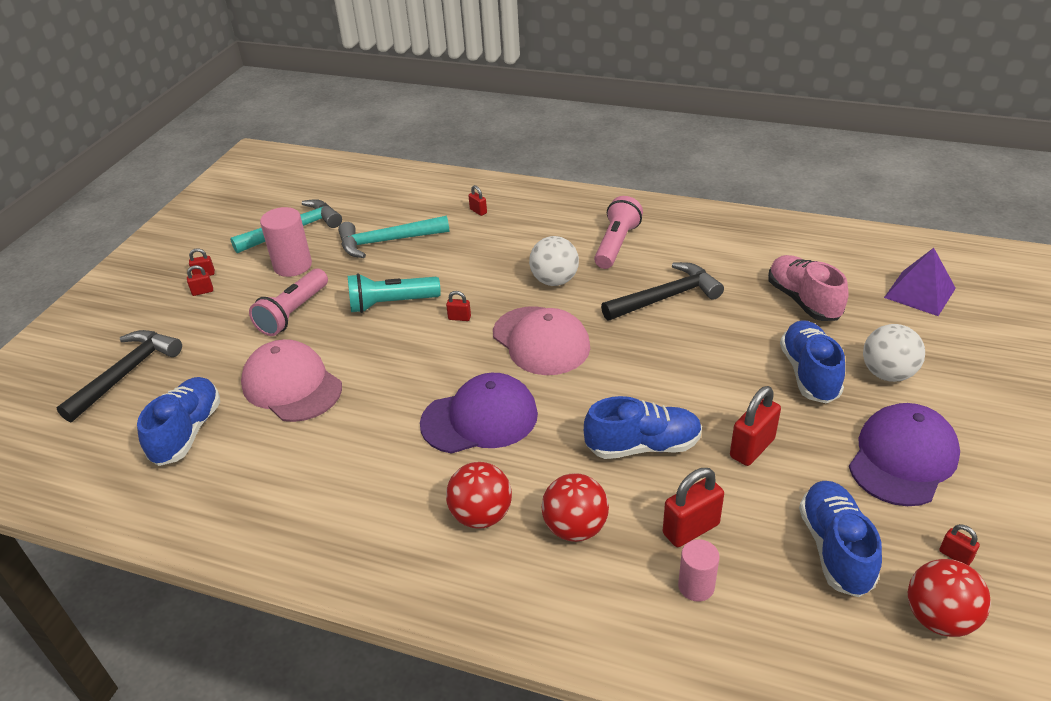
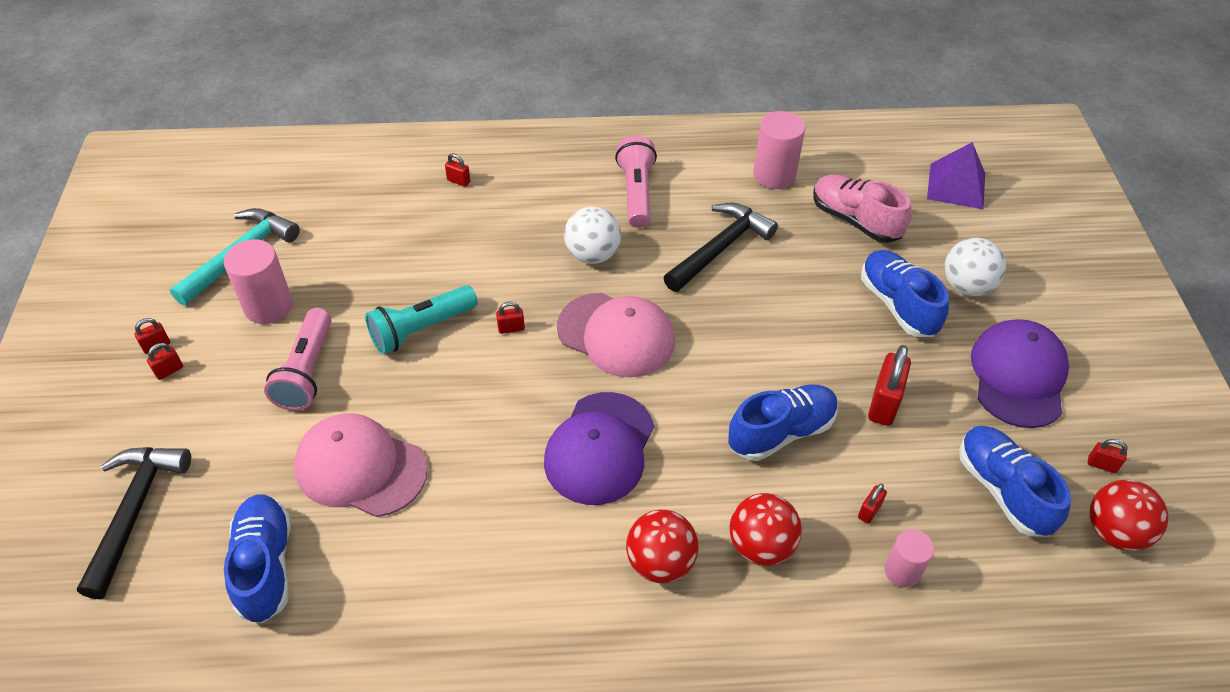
camera: 25 degrees left, 10 degrees up
turquoise hammer [338,215,450,258] -> none
purple cap [420,373,538,454] -> purple cap turned 150 degrees clockwise [544,392,654,505]
red padlock [663,468,724,547] -> red padlock [858,484,887,524], size x0.51
none -> pink cylinder [753,111,806,189]

